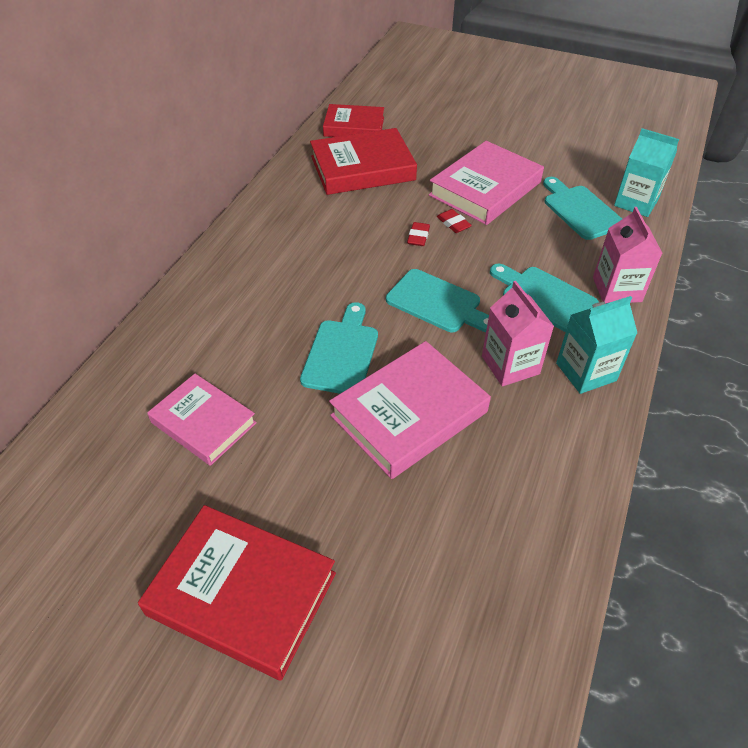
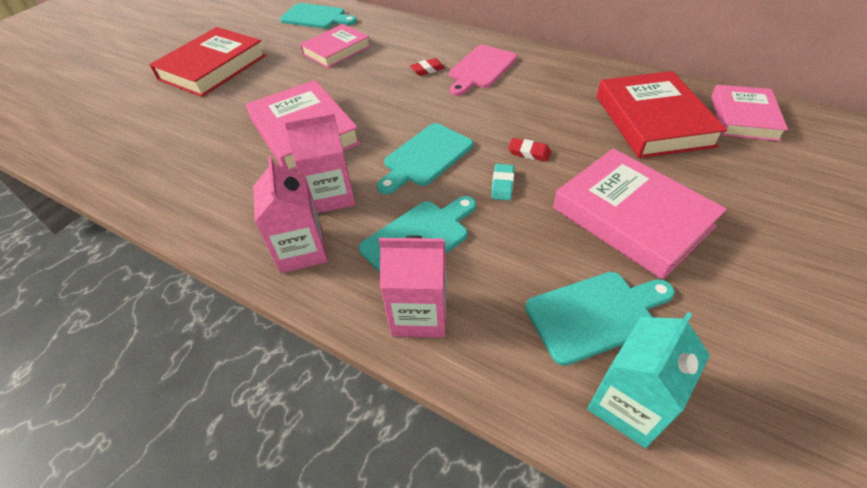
camera: 100 degrees right, 0 degrees up
turquoise cutting board [300,302,378,394] -> turquoise cutting board moved to [280,3,357,29]
red book [323,104,384,137] -> pink book [711,85,788,141]
red eraser [437,209,472,233] -> red eraser moved to [410,58,445,76]
turquoise carton [556,296,637,394] -> pink carton [253,156,328,273]
none -> pink cutting board [449,45,517,96]
none -> turquoise eraser [491,164,514,200]

